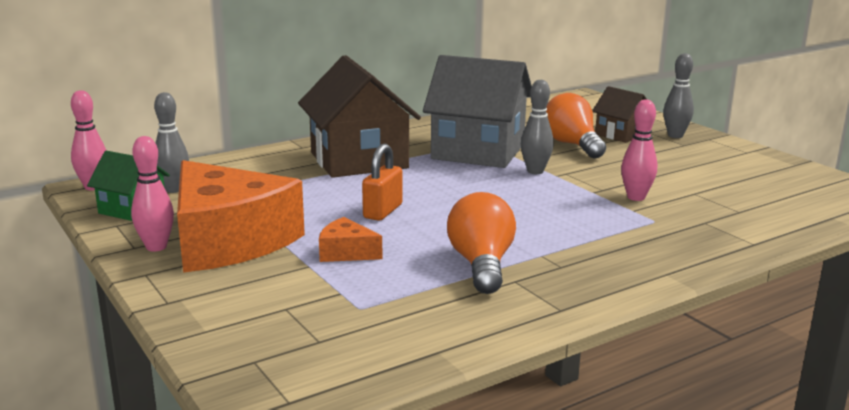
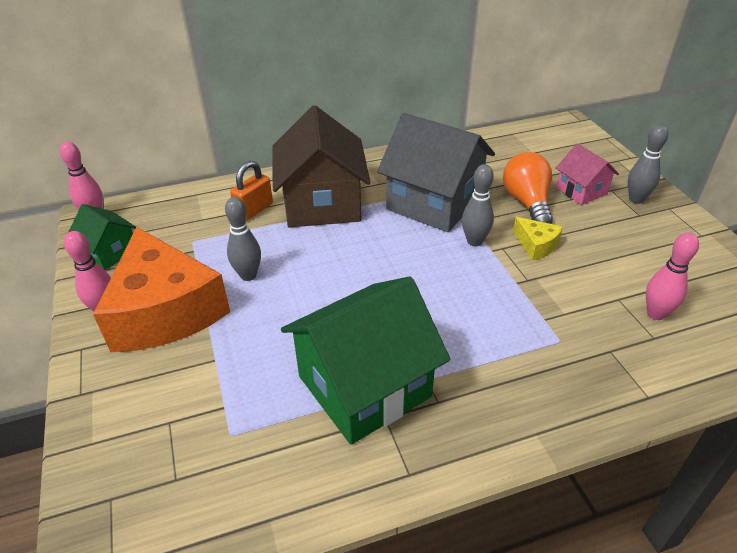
camera: 15 degrees right, 20 degrees up
grey bowling pin [154,92,189,193] -> grey bowling pin moved to [225,197,261,281]
orange cheese [319,217,382,262] -> none
orange padlock [362,144,402,221] -> orange padlock moved to [230,161,273,221]
orange light bulb [447,192,516,294] -> green house [281,276,450,444]
brown house [592,86,646,143] -> pink house [556,144,619,205]
pink bowling pin [621,99,657,201] -> pink bowling pin moved to [646,232,699,320]
none -> yellow cheese [513,217,563,261]

